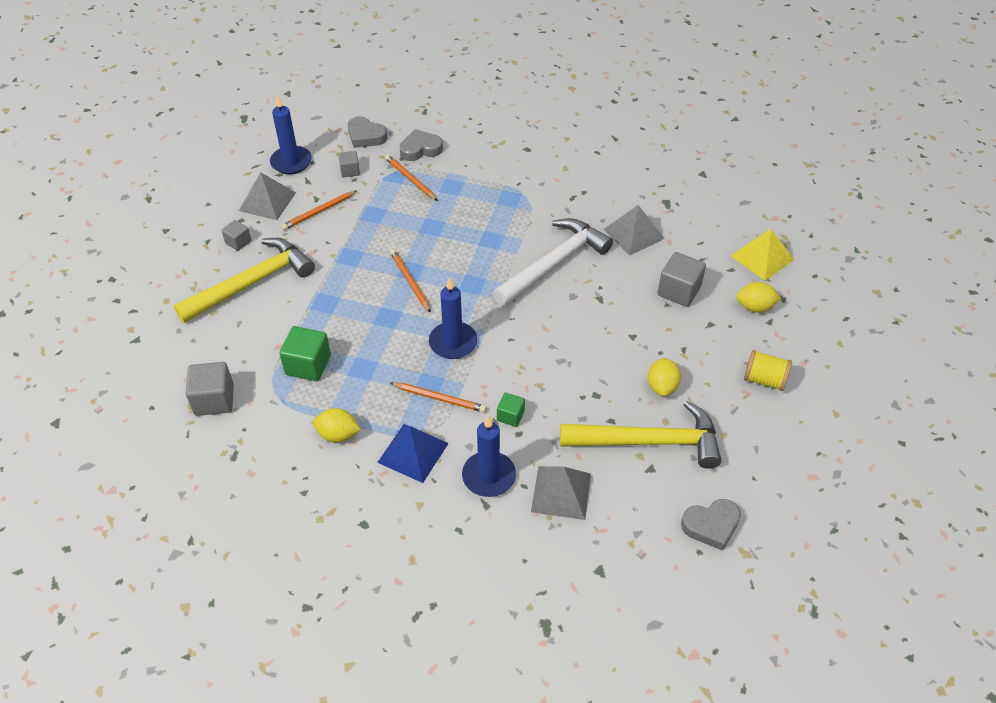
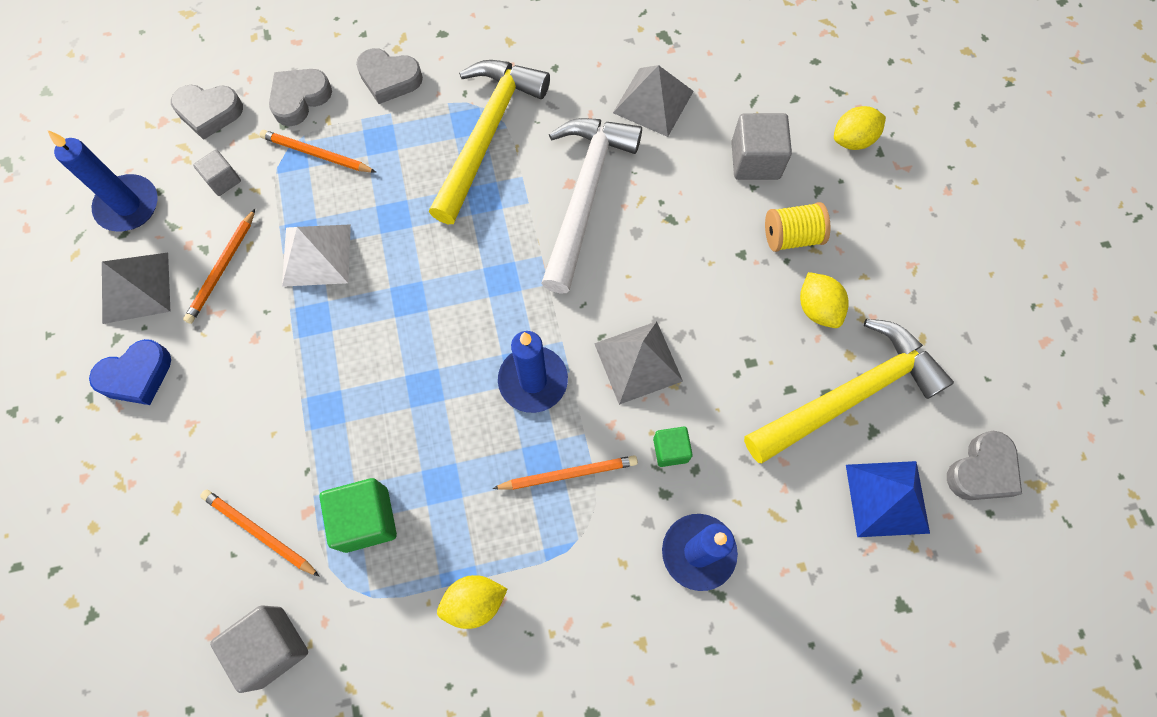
camera: 30 degrees left, 20 degrees up
yellow hammer [173,238,315,323] -> yellow hammer moved to [429,60,550,224]
grey cube [222,220,251,251] -> blue heart [89,339,171,405]
blue pyramid [377,424,449,483] -> blue pyramid moved to [846,461,930,537]
orange pencil [390,249,431,313] -> orange pencil moved to [200,490,320,577]
grey pyramid [531,466,591,520] -> grey pyramid moved to [594,321,683,405]
yellow pyramid [731,229,794,281] -> none
yellow spool [744,350,792,391] -> yellow spool moved to [765,202,830,252]
none -> white pyramid [282,224,351,287]
none -> grey heart [356,48,423,104]

